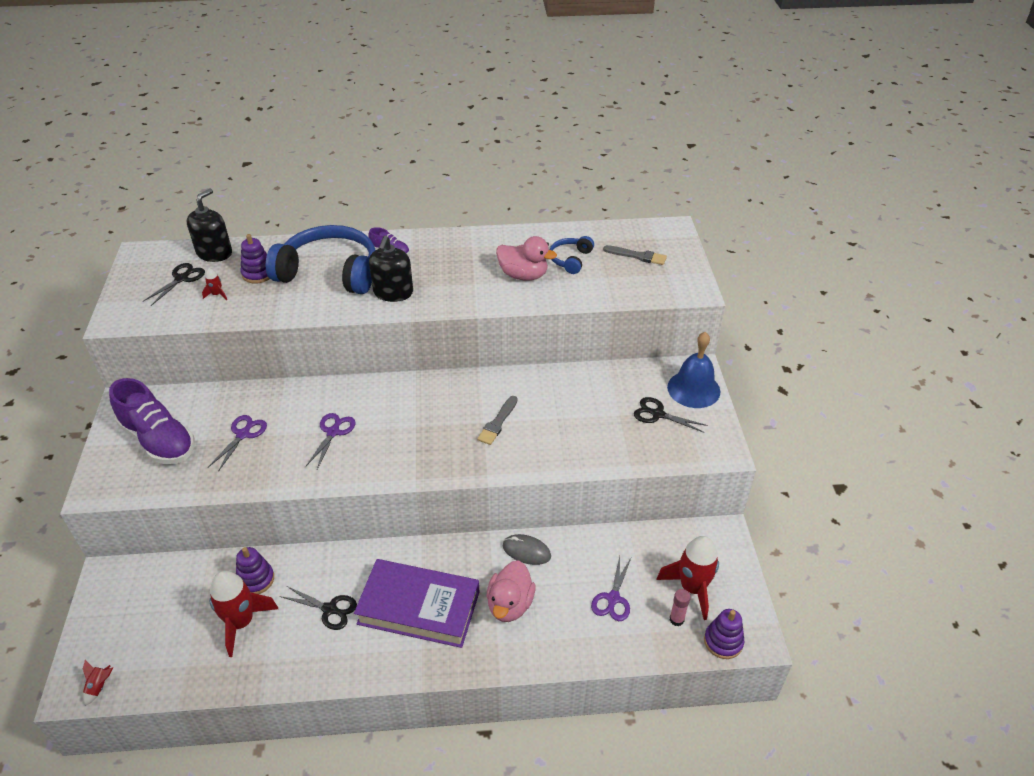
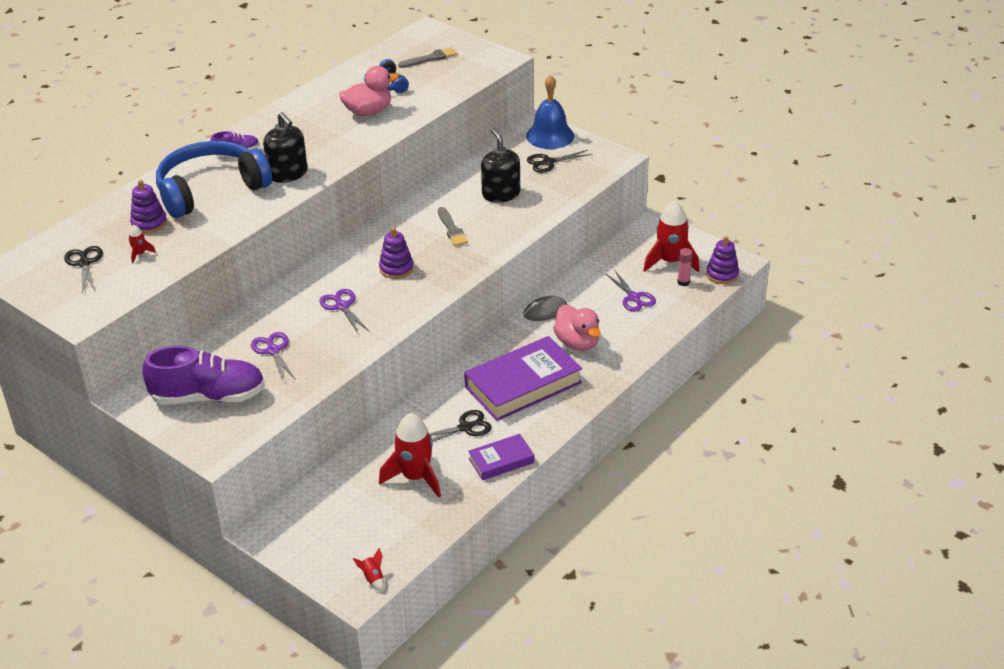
camera: 45 degrees left, 5 degrees down
black soap dispenser [187,189,232,262] -> black soap dispenser moved to [481,129,520,203]
purple stacking toy [236,547,274,594] -> purple stacking toy moved to [379,227,414,279]
none -> purple book [468,434,534,481]

